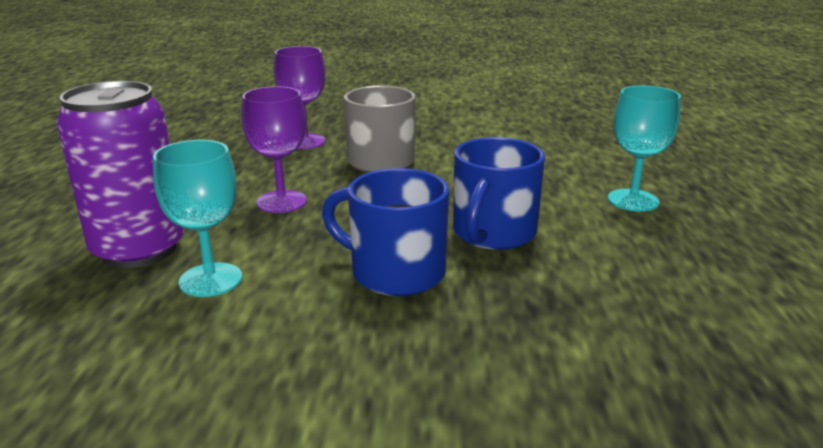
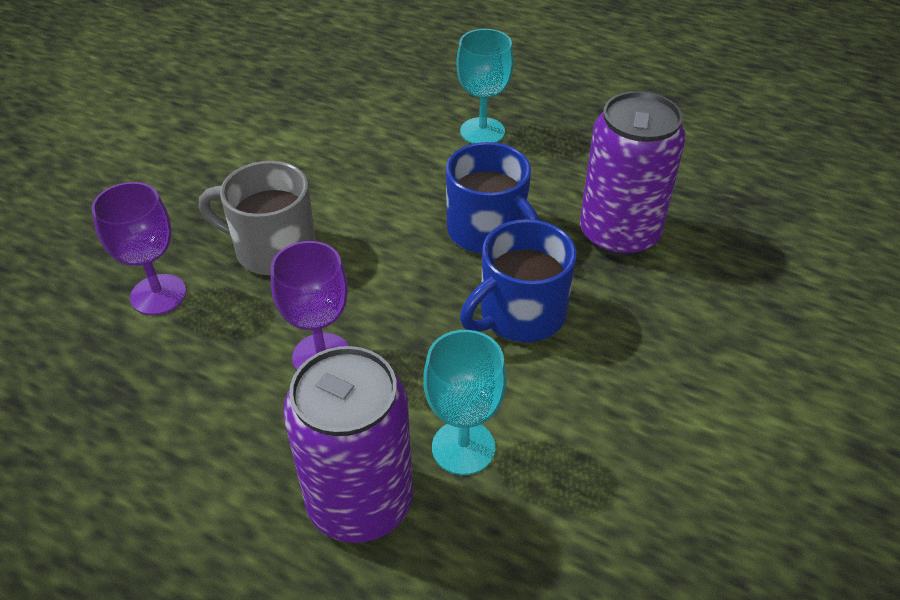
camera: 65 degrees left, 20 degrees up
none -> purple can [580,91,686,257]

